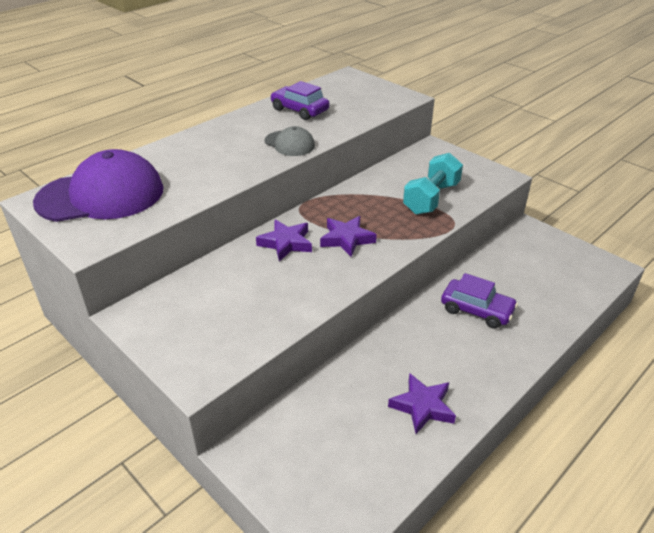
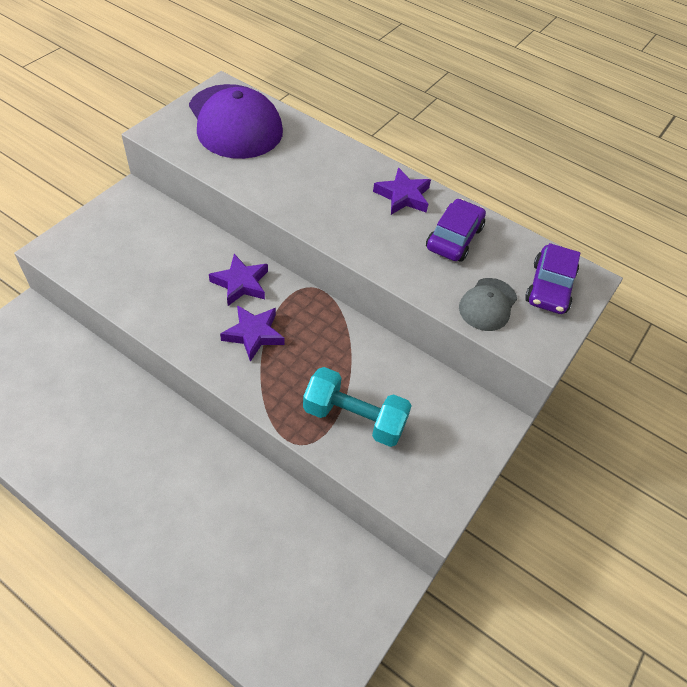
camera: 75 degrees right, 15 degrees up
grey cap [264,126,315,156] -> grey cap moved to [459,278,517,331]
purple star [388,373,456,434] -> purple star moved to [373,167,431,215]
purple car [441,273,518,329] -> purple car moved to [525,243,580,314]

